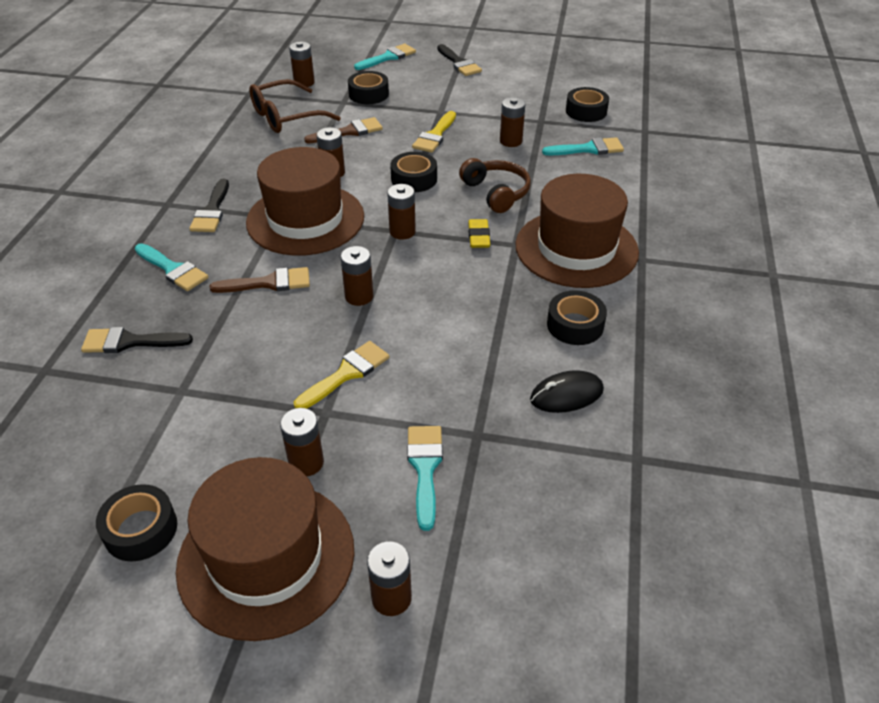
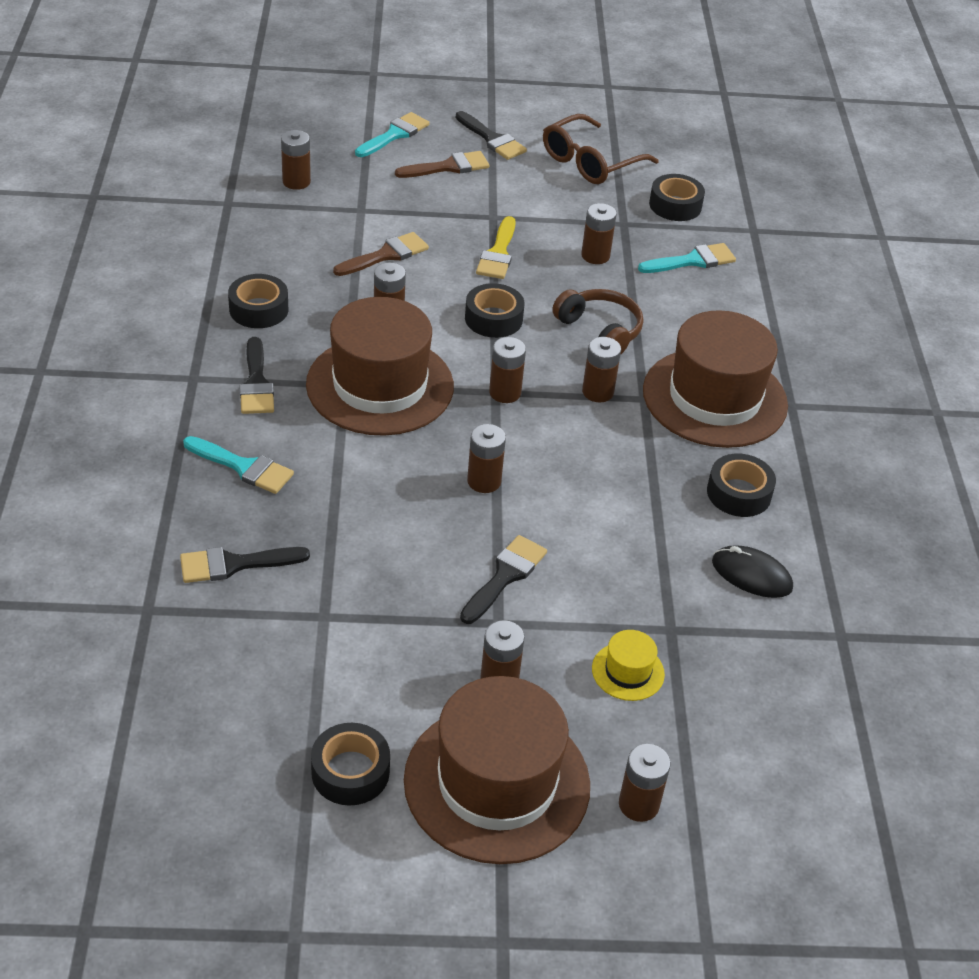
camera: 15 degrees left, 0 degrees up
brown brush [209,267,310,293] -> brown brush moved to [395,151,490,178]
brown glasses [249,79,341,133] -> brown glasses moved to [543,114,659,184]
yellow brush [294,341,390,409] -> black brush [460,535,547,624]
black tape [348,71,389,104] -> black tape moved to [228,274,288,328]
turquoise brush [407,426,443,531] -> yellow hat [592,630,665,701]
yellow eraser [468,219,491,248] -> brown battery [582,337,621,402]
black mouse [530,370,604,413] -> black mouse turned 60 degrees clockwise [712,545,793,598]

